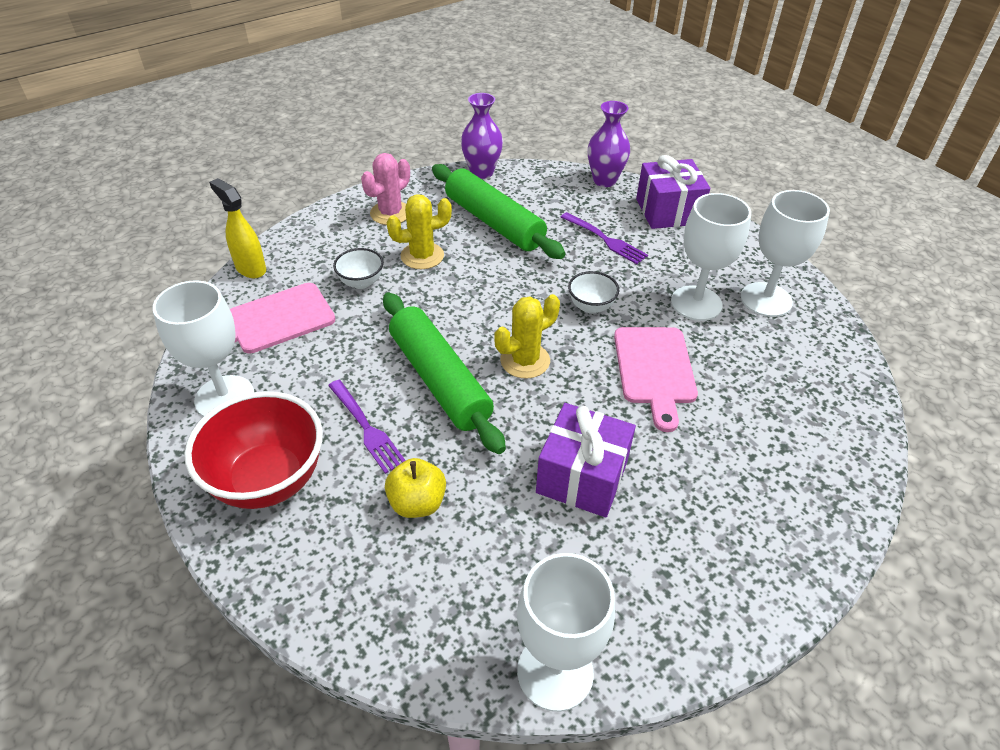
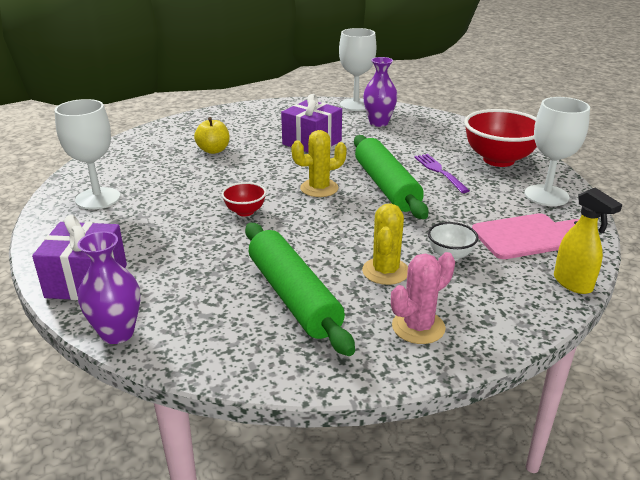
camera: 165 degrees left, 15 degrees down
yellow apple [385,458,446,518] -> yellow apple moved to [194,117,230,154]
yellow cactus [386,194,452,269] -> yellow cactus turned 75 degrees counterclockwise [362,203,408,285]
purple vase [461,93,503,179] -> purple vase moved to [363,57,398,127]
purple fork [561,212,648,264] -> none
white bowl [568,271,619,314] -> red bowl [222,182,266,216]
pink cutting board [614,327,698,432] -> none
white goblet [671,193,751,321] -> none

